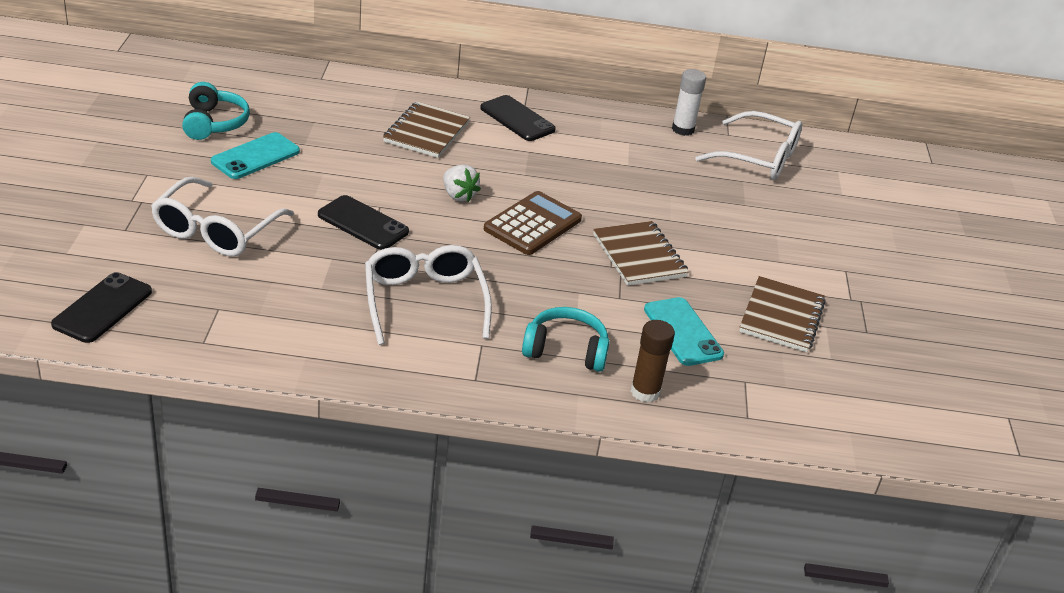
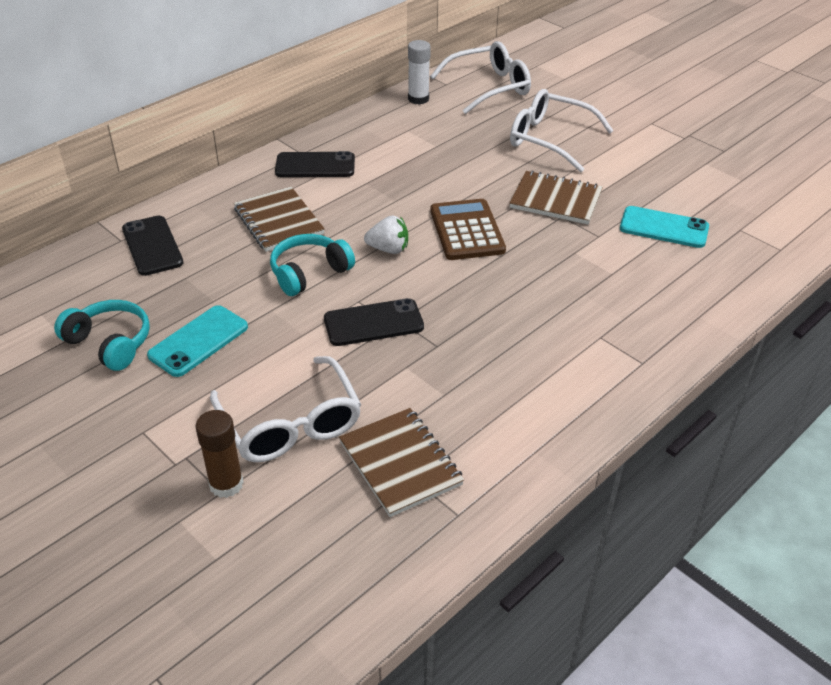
camera: 45 degrees left, 5 degrees up
black phone [51,272,152,343] -> black phone moved to [122,215,183,276]
turquoise phone [211,132,300,179] -> turquoise phone turned 45 degrees clockwise [147,305,248,377]
white glasses [365,245,492,345] -> white glasses moved to [510,89,614,172]
turquoise headphones [522,307,610,372] -> turquoise headphones moved to [270,234,355,296]
brown glue stick [631,320,675,403] -> brown glue stick moved to [195,410,244,498]
brown notebook [739,276,826,352] -> brown notebook moved to [339,408,464,517]

